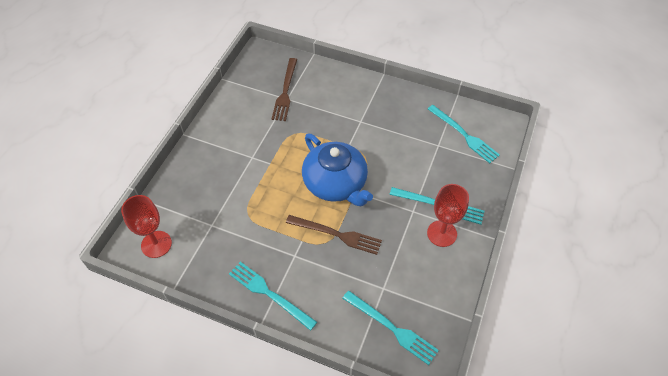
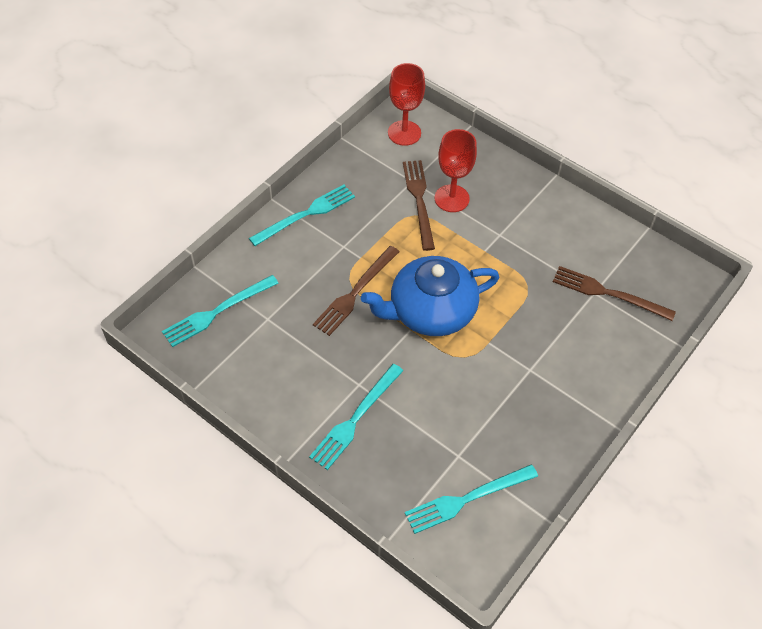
camera: 105 degrees right, 0 degrees up
red goblet [427,184,469,247] -> red goblet moved to [434,129,477,212]
none -> brown fork [403,160,435,251]

